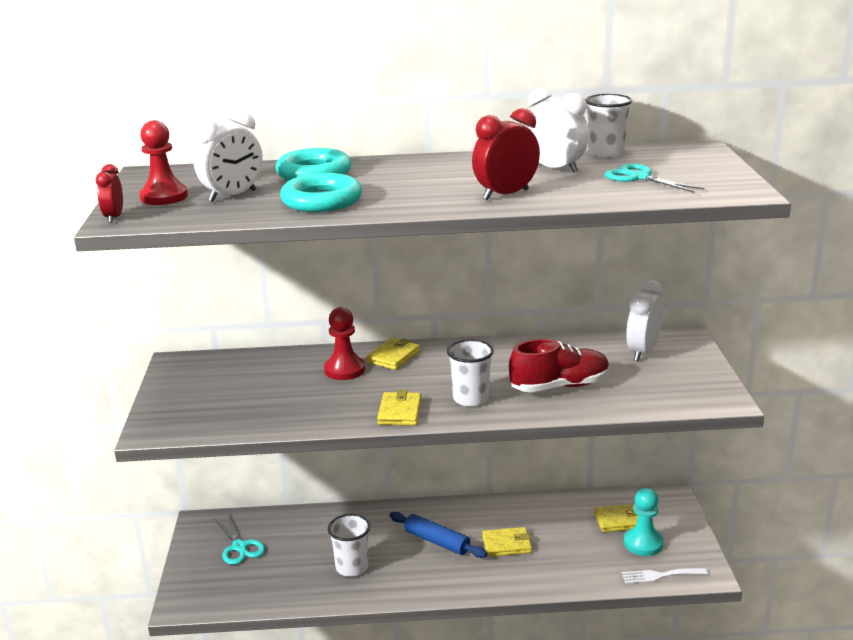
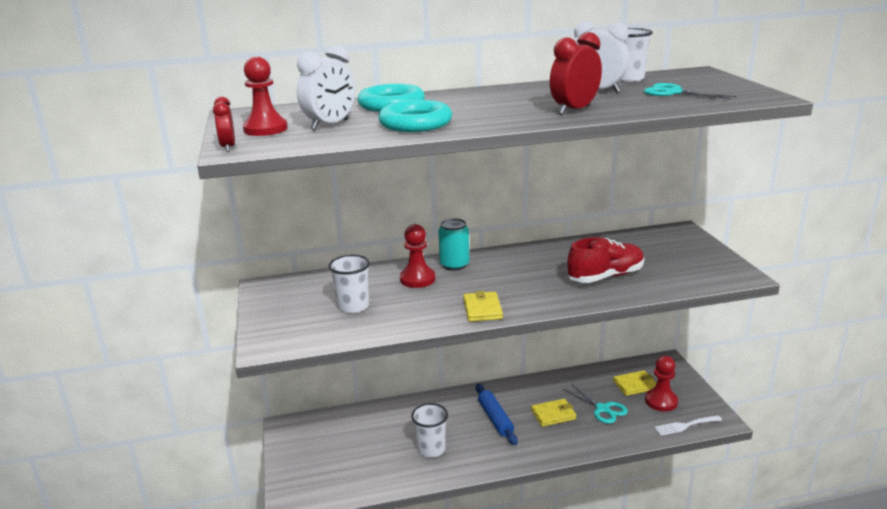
camera: 10 degrees left, 0 degrees up
turquoise scissors [214,515,265,565] -> turquoise scissors moved to [563,384,628,424]
yellow wallet [366,338,420,370] -> turquoise can [438,218,469,271]
blue rolling pin [390,512,487,558] -> blue rolling pin turned 45 degrees clockwise [476,384,518,445]
white cup [447,339,494,407] -> white cup moved to [329,255,370,313]
turquoise pawn [624,488,664,556] -> red pawn [645,356,678,411]
white clock [626,280,663,361] -> none

